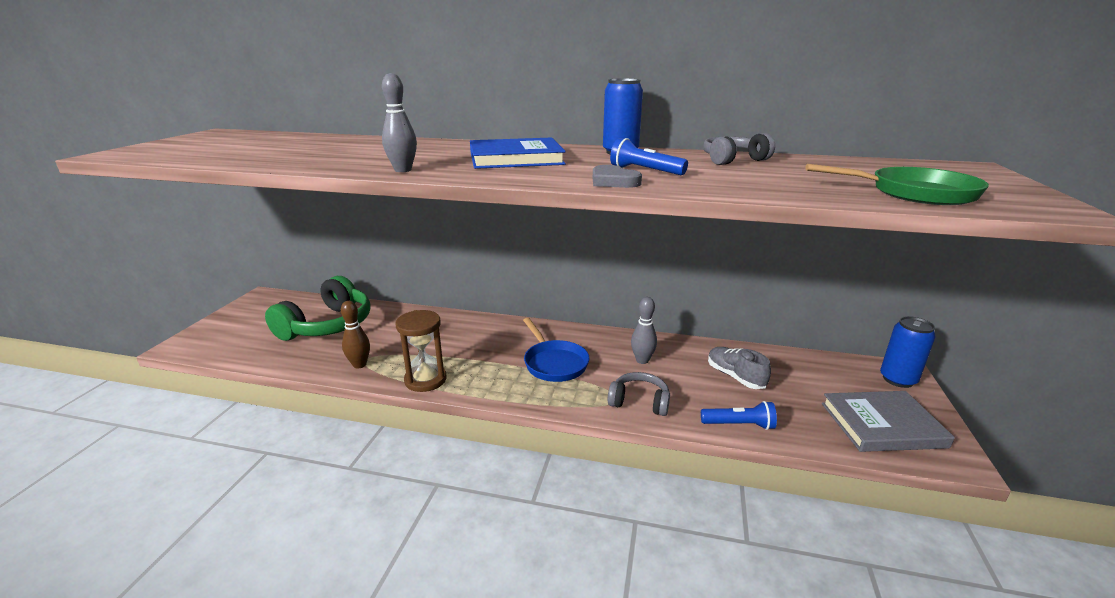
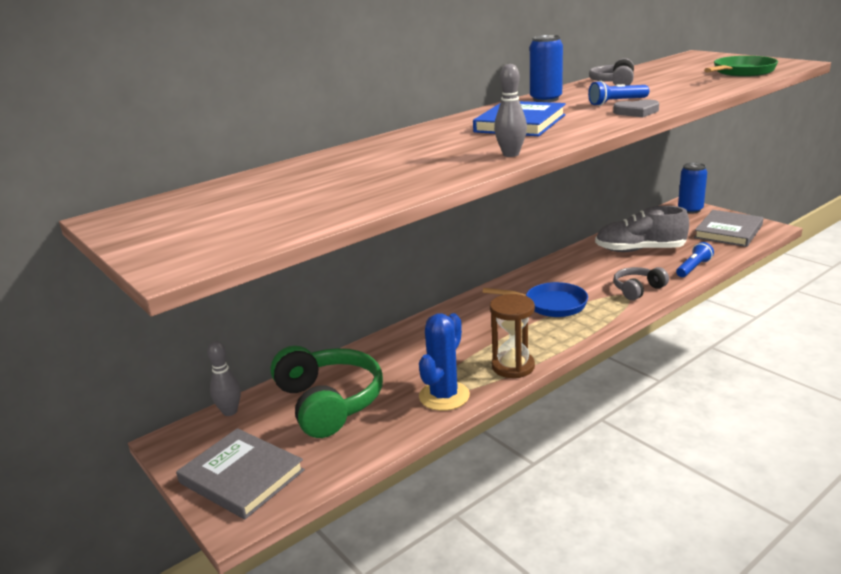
camera: 50 degrees left, 0 degrees up
brown bowling pin [341,301,370,369] -> blue cactus [419,313,470,411]
grey bowling pin [631,297,657,364] -> grey bowling pin moved to [207,341,241,416]
grey shoe [708,347,771,389] -> grey shoe [595,206,689,252], size x1.58
none -> grey book [176,428,305,519]

